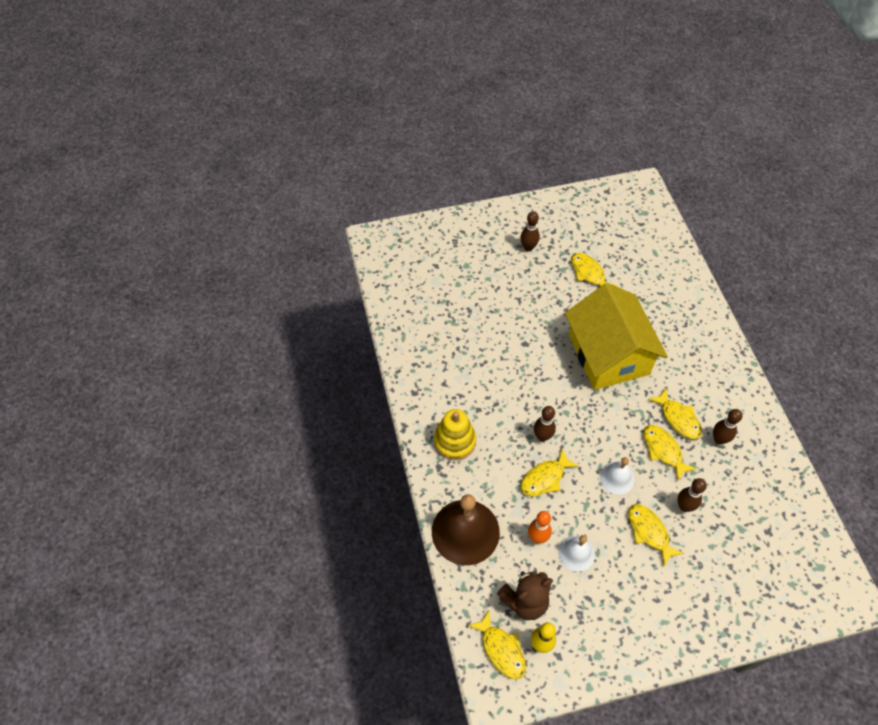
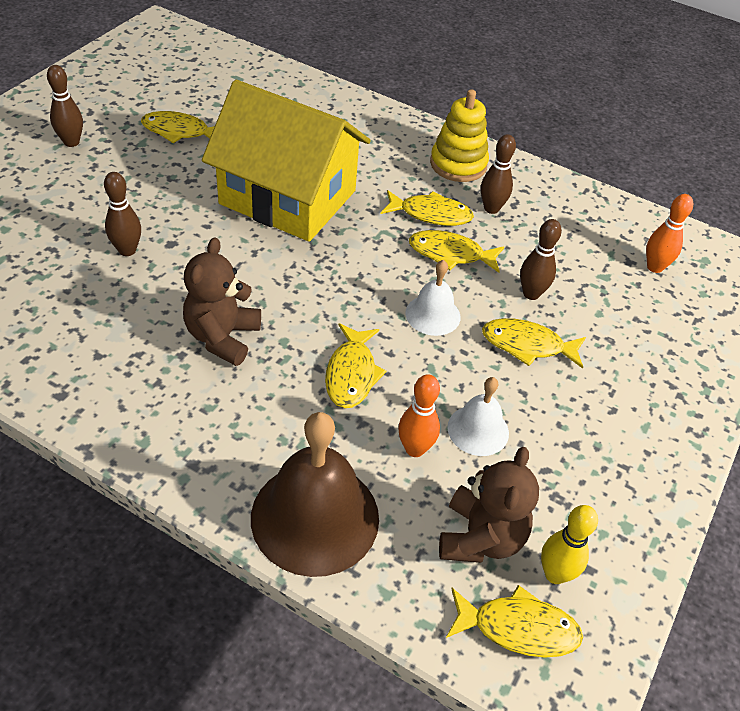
camera: 50 degrees left, 10 degrees down
yellow stacking toy [434,409,476,460] -> yellow stacking toy moved to [430,89,489,182]
brown bowling pin [534,406,556,441] -> brown bowling pin moved to [104,172,141,256]
none -> brown teddy bear [183,237,261,366]
none -> orange bowling pin [646,194,693,273]

